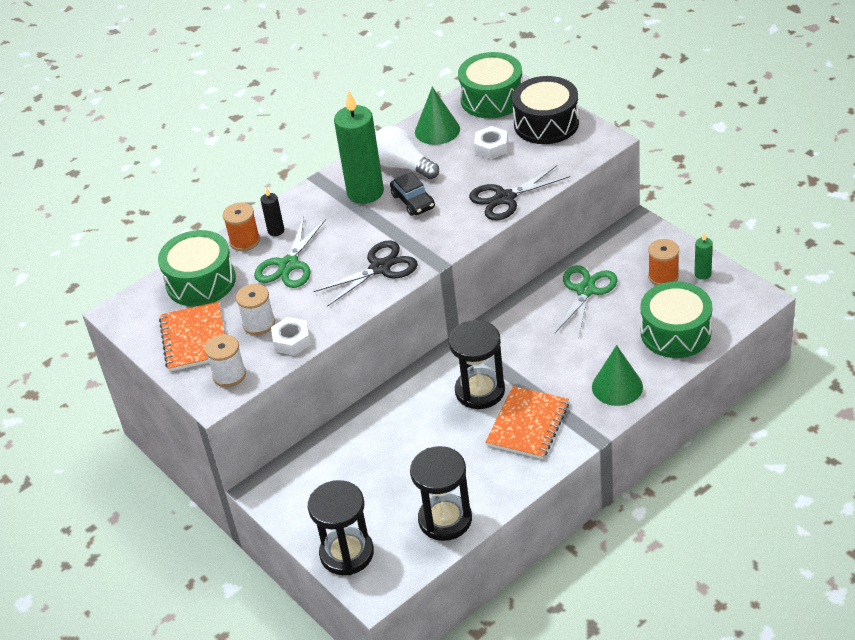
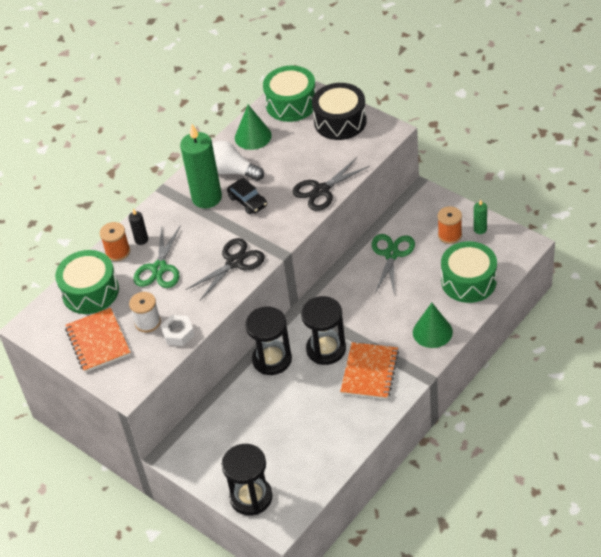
camera: 10 degrees left, 5 degrees up
white spool [205,334,246,387] -> none
black hourglass [410,446,472,541] -> black hourglass moved to [245,307,292,375]
white nut [474,126,508,159] -> none

